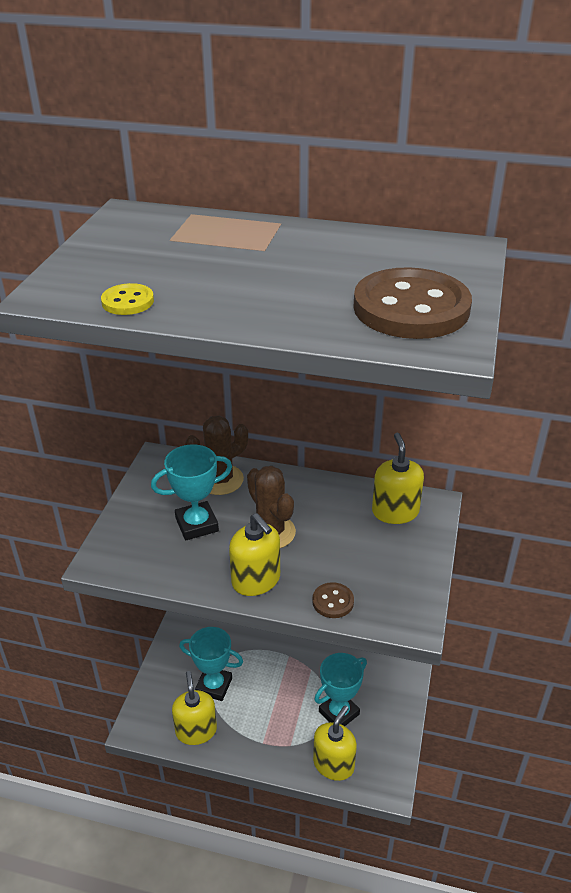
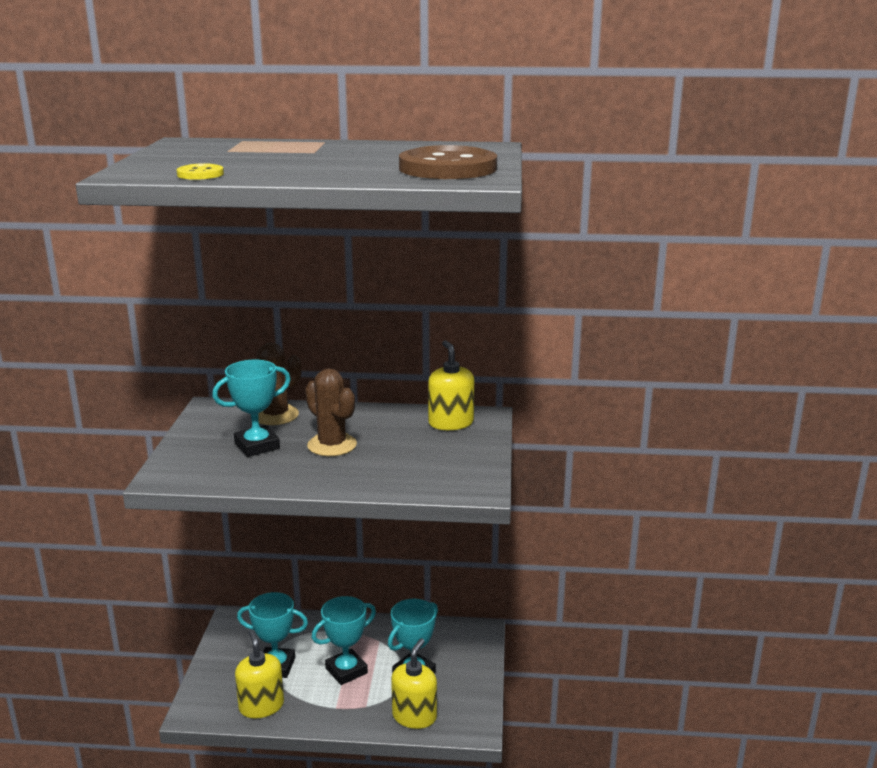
camera: 10 degrees left, 15 degrees down
yellow soap dispenser [229,513,280,596] -> none
brown button [312,582,354,618] -> none
none -> turquoise trophy [312,596,376,685]

